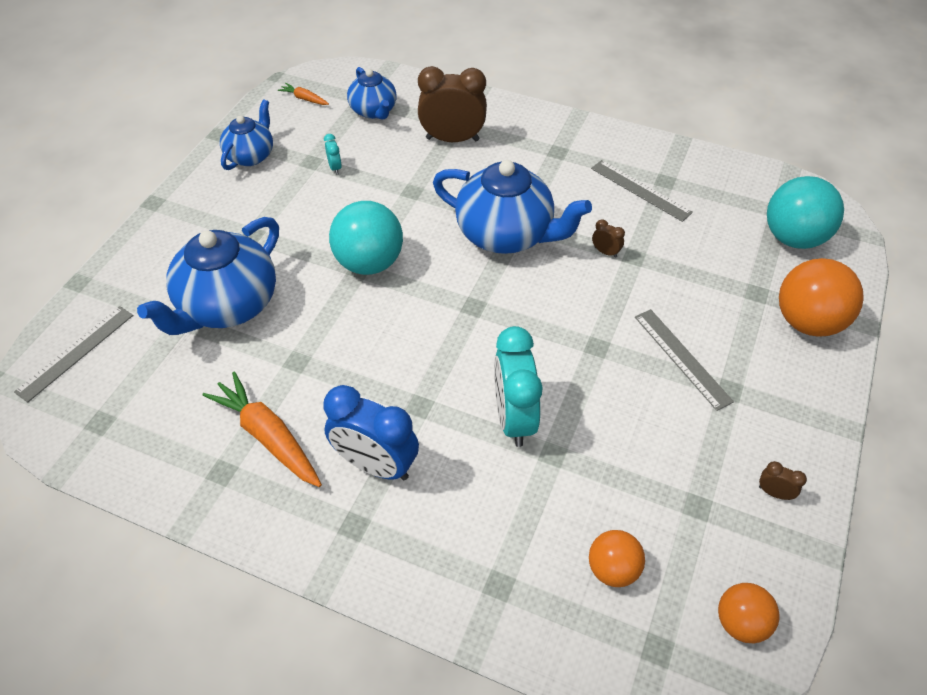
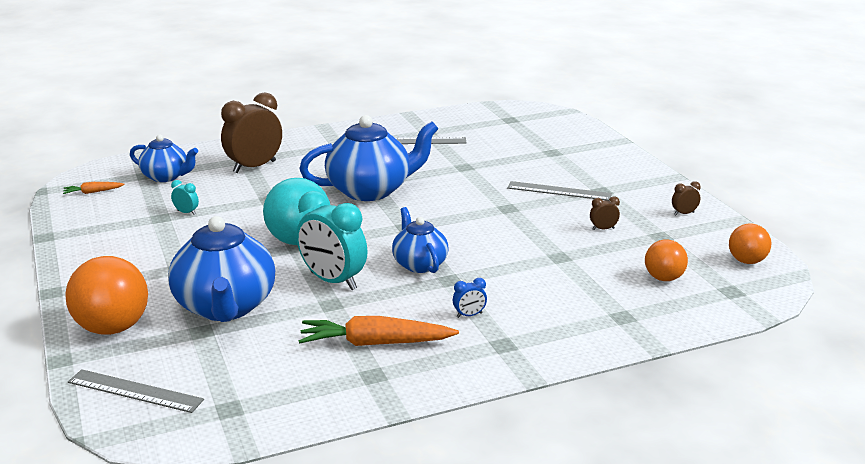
camera: 45 degrees left, 25 degrees down
grey ruler [14,306,133,403] -> grey ruler turned 60 degrees counterclockwise [68,369,204,413]
blue teapot [220,99,273,170] -> blue teapot moved to [392,207,449,273]
blue clock [324,385,419,480] -> blue clock [453,278,487,318], size x0.42
turquoise clock [494,326,543,447] -> turquoise clock moved to [297,191,368,290]
brown clock [592,219,625,258] -> brown clock moved to [590,196,620,230]
turquoise ball [767,176,844,249] -> none
orange ball [779,258,864,337] -> orange ball moved to [65,256,148,335]

